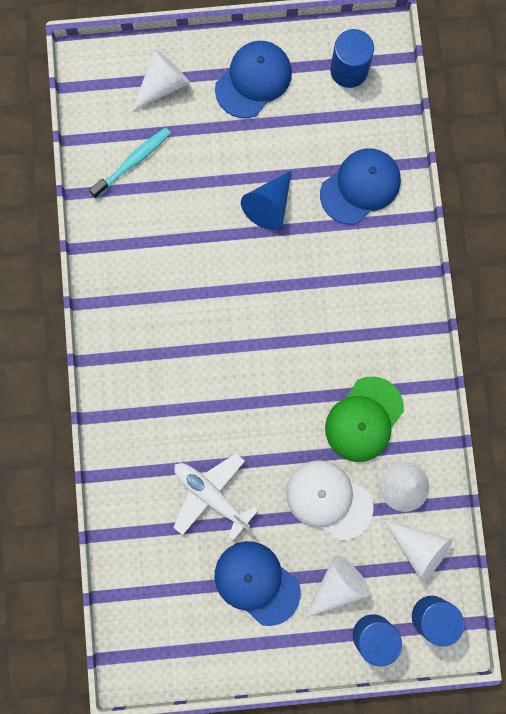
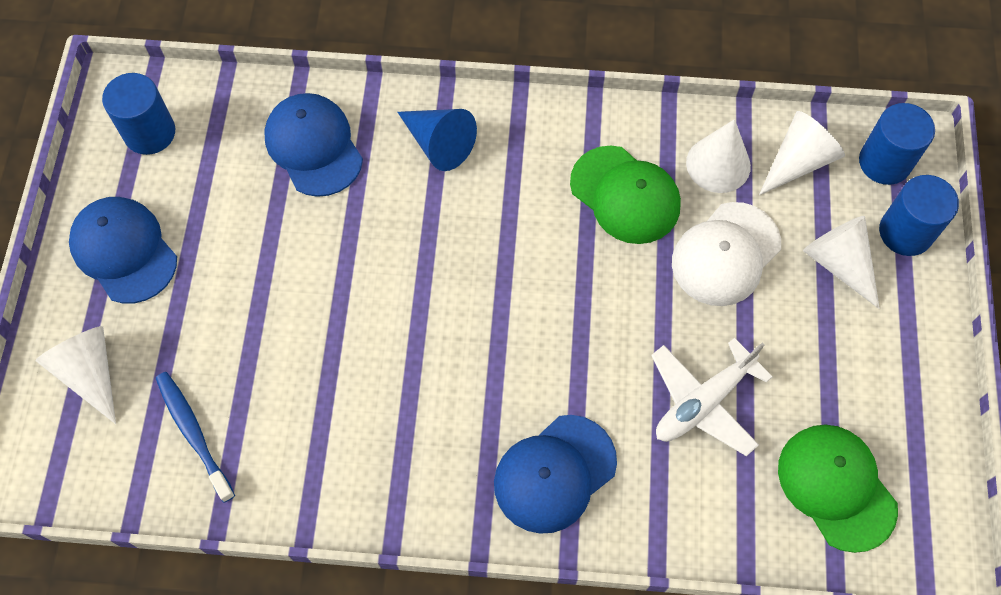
camera: 80 degrees left, 15 degrees down
turquoise toothbrush [89,127,171,198] -> blue toothbrush [156,372,235,503]
blue cap [215,541,301,626] -> blue cap moved to [494,415,617,534]
blue cone [241,171,291,230] -> blue cone moved to [398,109,477,171]
none -> green cap [778,425,898,553]

